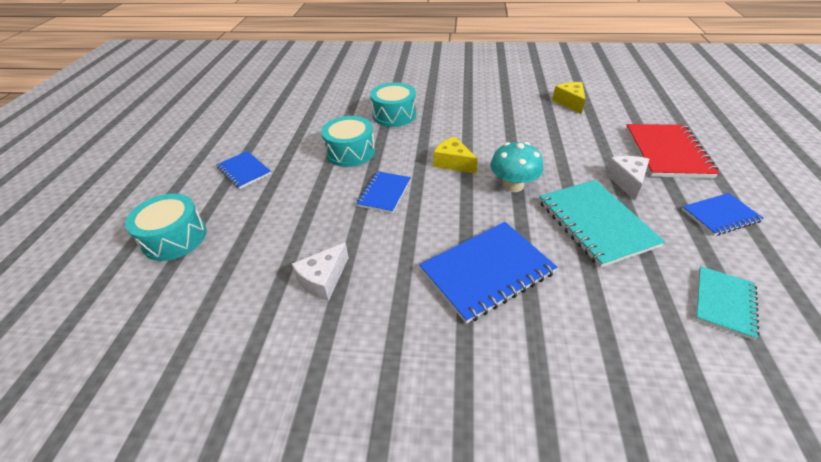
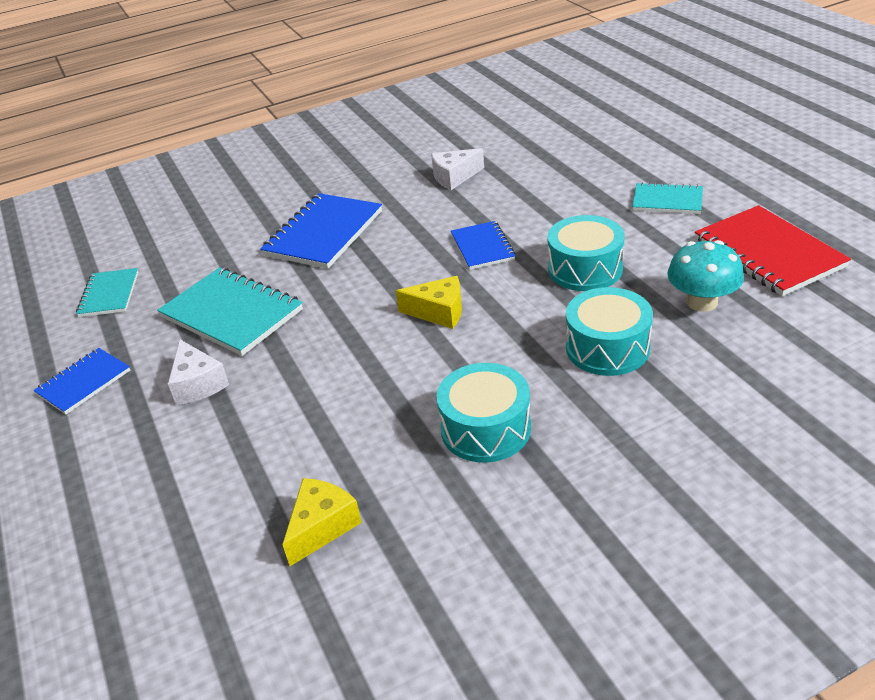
camera: 150 degrees right, 5 degrees down
turquoise drum [125,193,207,261] -> turquoise drum moved to [437,363,531,463]
blue notebook [216,151,271,189] -> turquoise notebook [632,182,703,214]
white cheese [292,242,349,301] -> white cheese turned 120 degrees counterclockwise [431,148,484,190]
turquoise mushroom [490,142,543,192] -> turquoise mushroom moved to [667,240,744,312]
yellow cheese [552,82,585,114] -> yellow cheese turned 105 degrees counterclockwise [282,478,362,566]
red notebook [626,124,719,178] -> red notebook moved to [695,205,851,296]

